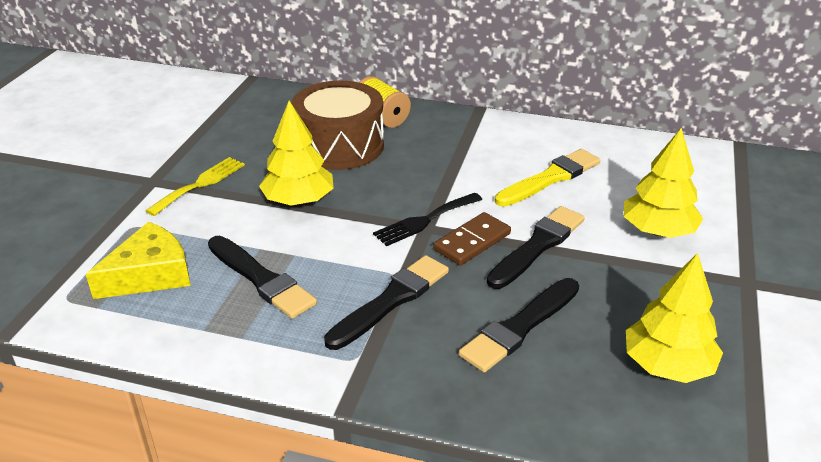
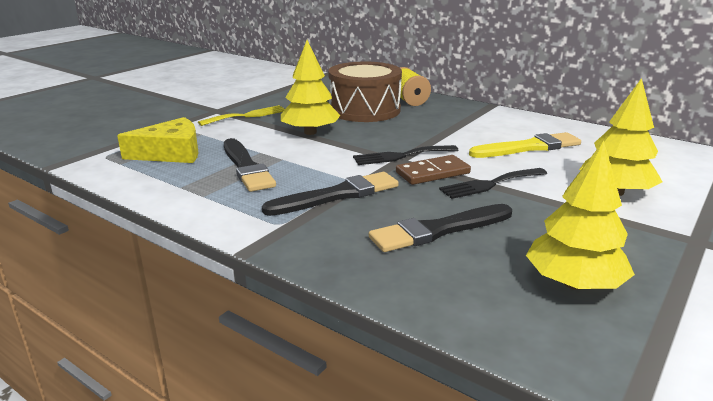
camera: 20 degrees right, 10 degrees down
black brush [487,206,585,289] -> black fork [439,168,547,199]

